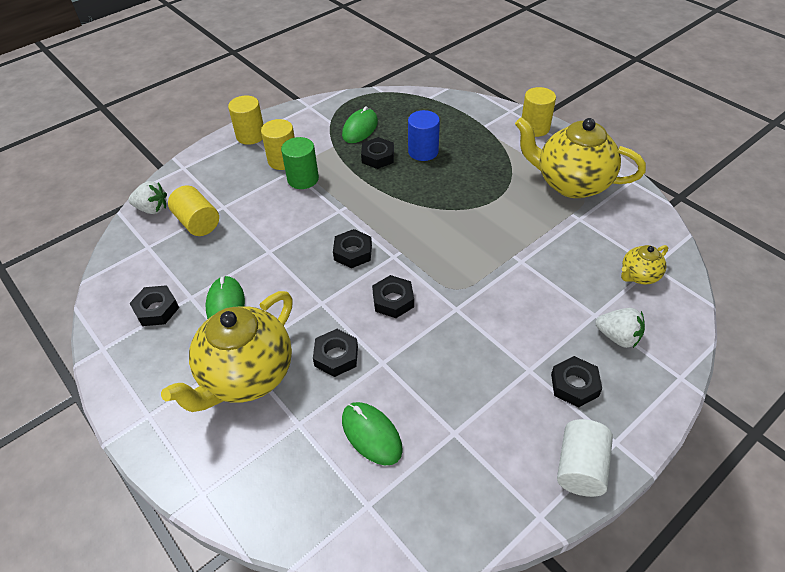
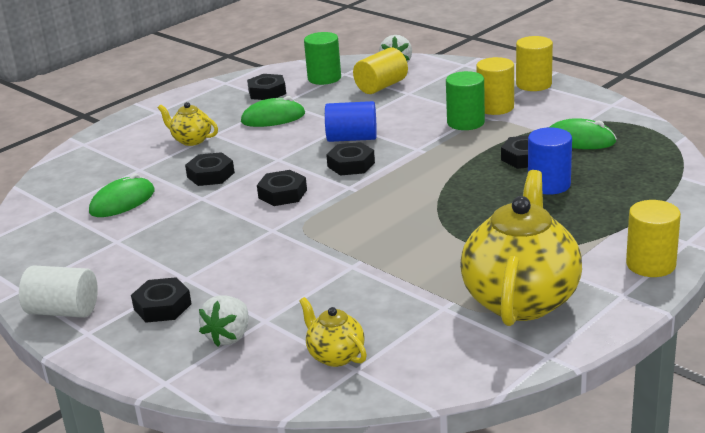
camera: 85 degrees right, 20 degrees down
yellow teapot [161,291,293,412] -> yellow teapot [158,102,218,146], size x0.47
none -> green cylinder [304,32,341,85]
none -> blue cylinder [325,101,377,142]

